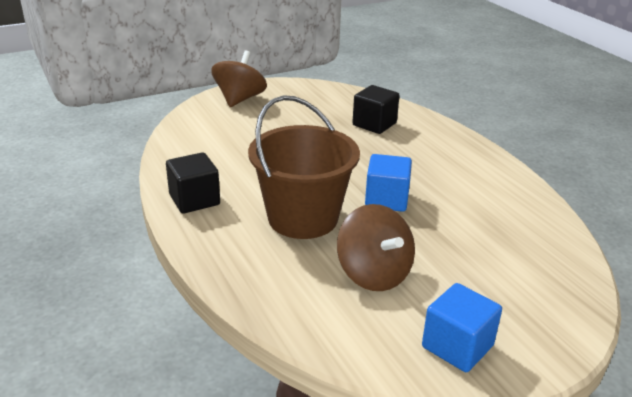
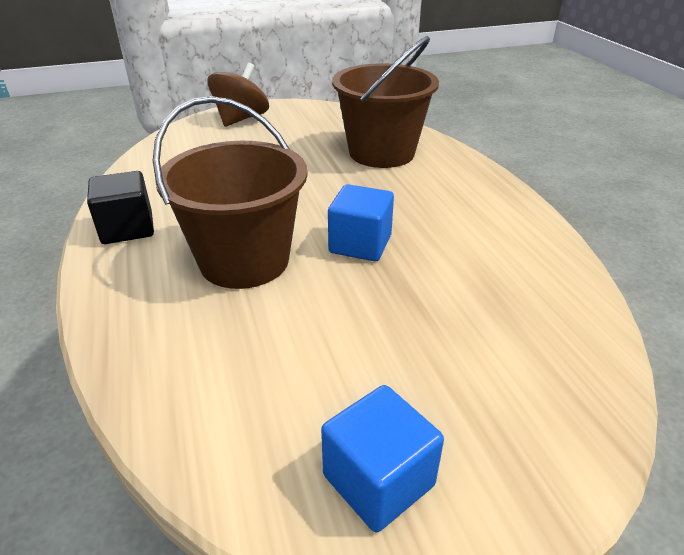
camera: 10 degrees right, 5 degrees up
brown spinning top [337,204,415,291] -> none
black cube [352,85,400,134] -> brown bucket [332,36,439,168]

